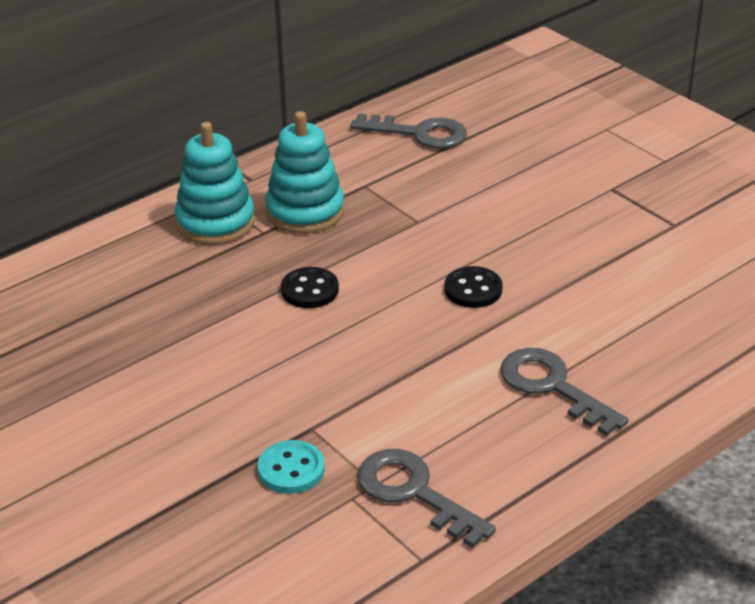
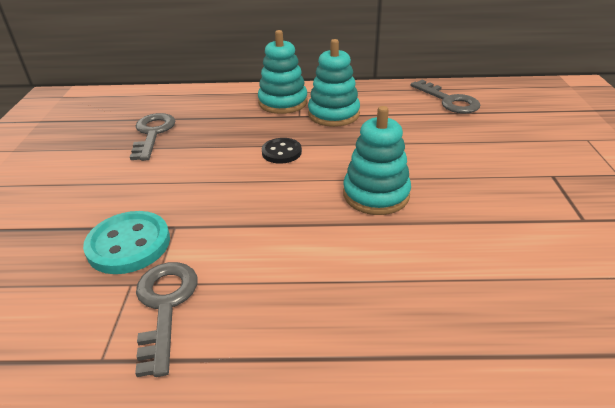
camera: 40 degrees right, 0 degrees up
turquoise button [258,440,325,494] -> turquoise button [83,211,170,274], size x1.59
black button [445,266,502,308] -> turquoise stacking toy [343,106,411,215]
grey key [500,348,628,436] -> grey key moved to [130,113,176,161]

